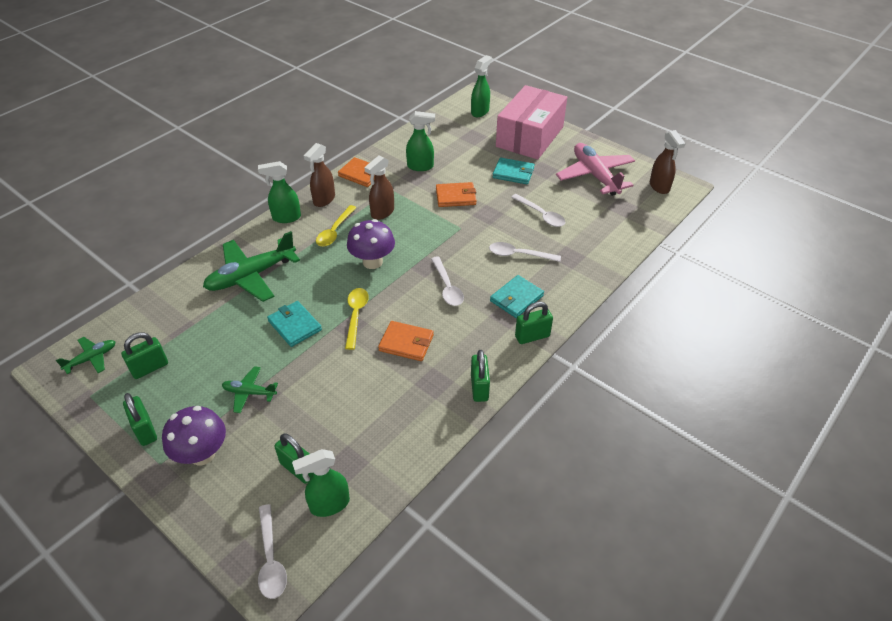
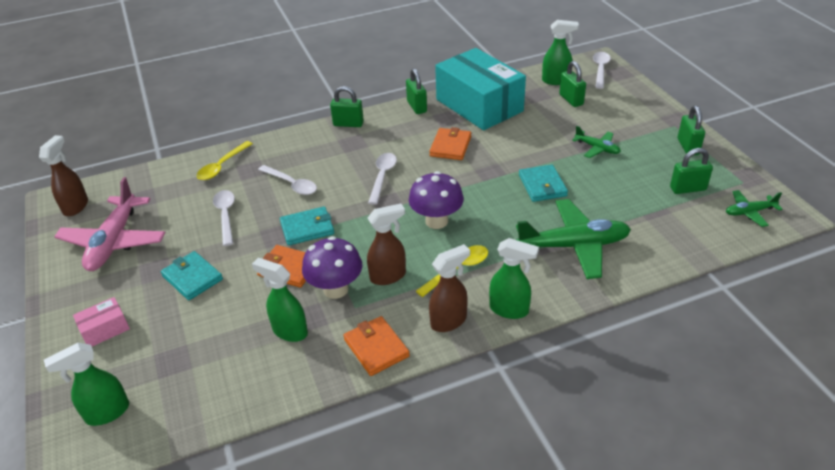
camera: 150 degrees left, 5 degrees down
purple mushroom [162,406,226,465] -> purple mushroom moved to [302,236,362,299]
yellow spoon [345,288,369,350] -> yellow spoon moved to [197,141,253,180]
orange wallet [378,321,434,361] -> orange wallet turned 60 degrees clockwise [429,127,471,160]
green padlock [471,350,490,402] -> green padlock turned 45 degrees counterclockwise [406,68,427,114]
turquoise wallet [490,275,544,318] -> turquoise wallet moved to [280,206,334,246]
pink box [496,85,567,160] -> pink box [73,297,130,346], size x0.41
none -> turquoise box [435,48,526,130]

